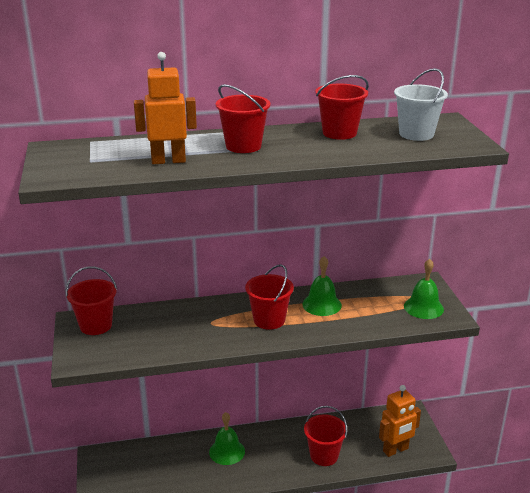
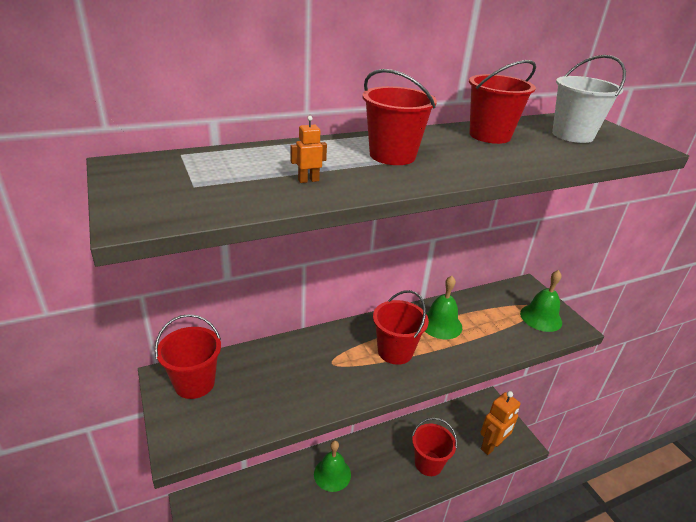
camera: 15 degrees left, 5 degrees up
orange robot [134,52,197,164] -> orange robot [291,116,327,183], size x0.43

